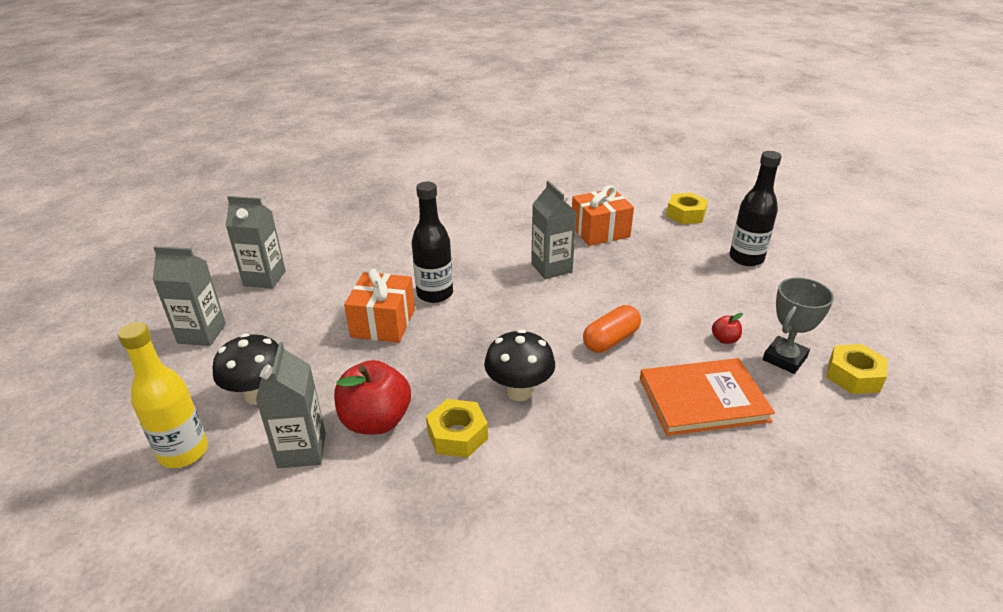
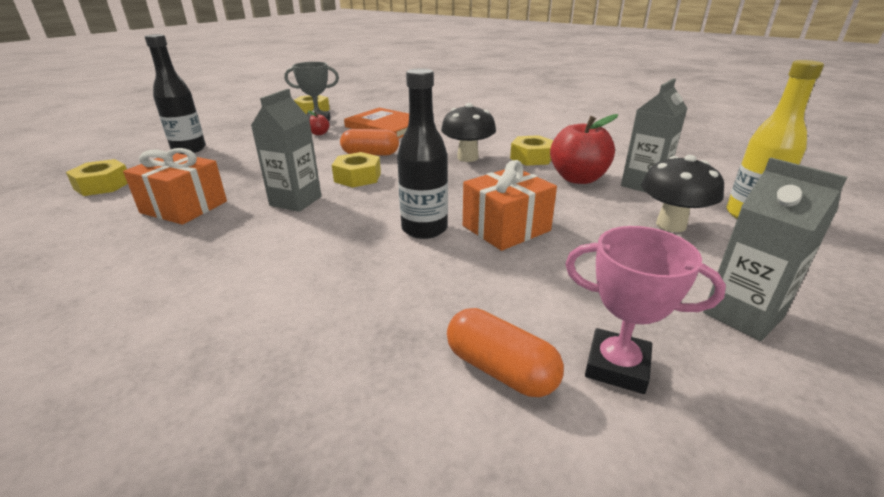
camera: 135 degrees left, 5 degrees down
grey carton [226,196,286,289] -> pink trophy [565,226,726,394]
none -> yellow nut [332,152,381,188]
none -> orange capsule [447,308,564,397]

